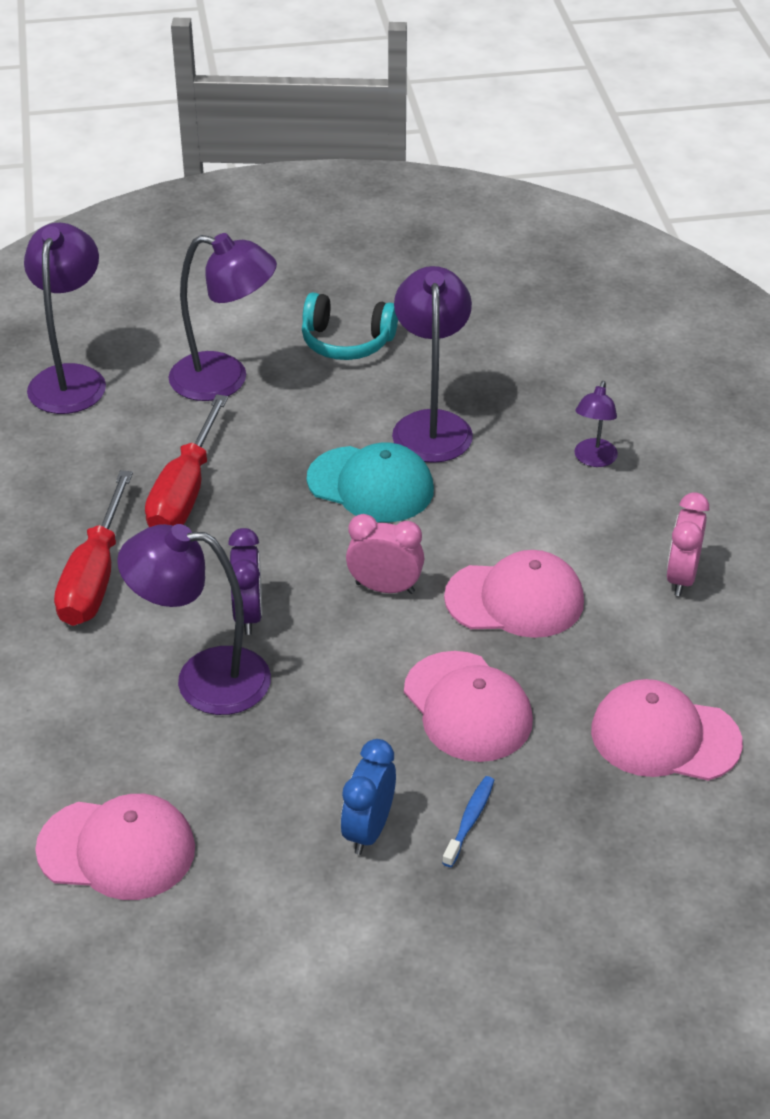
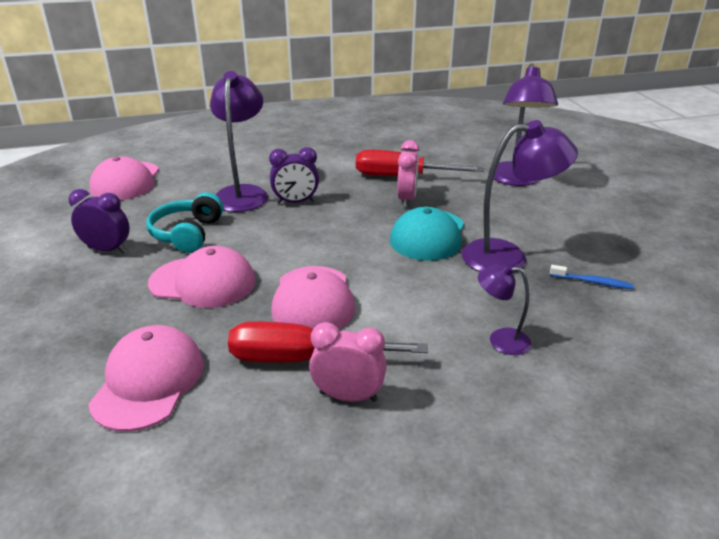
camera: 85 degrees right, 10 degrees down
purple lamp [24,223,106,414] -> none
red screwdriver [54,470,133,626] -> red screwdriver moved to [228,321,428,363]
turquoise headphones [302,292,398,360] -> turquoise headphones moved to [147,192,223,253]
blue clock [341,739,396,855] -> purple clock [68,189,130,253]
pink clock [346,514,424,594] -> pink clock moved to [397,140,419,207]
pink cap [404,651,533,762] -> pink cap turned 135 degrees counterclockwise [148,246,256,308]
blue toothbrush [442,776,494,867] -> blue toothbrush moved to [550,265,633,289]

